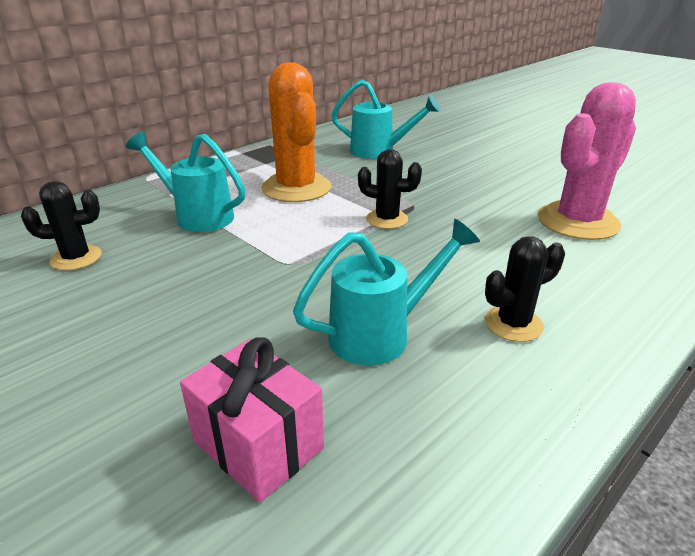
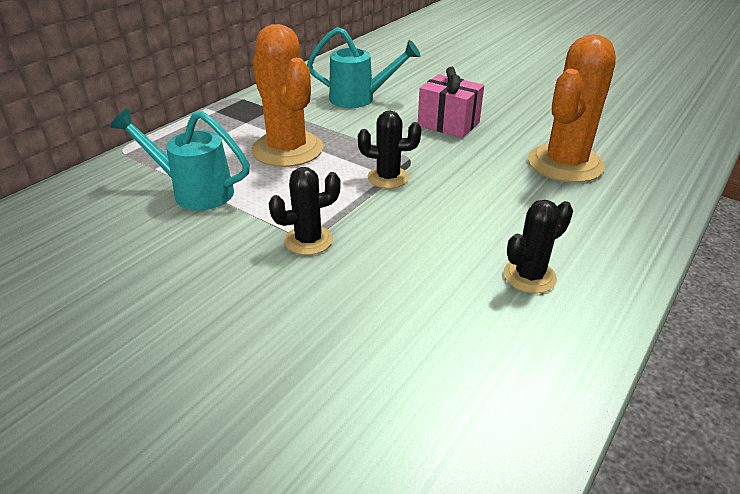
camera: 10 degrees left, 5 degrees up
black cactus [21,181,102,271] -> black cactus moved to [268,167,341,255]
pink gift [180,337,324,503] -> pink gift moved to [418,67,484,138]
turquoise watering can [293,219,480,366] -> none
pink cactus [538,82,636,240] -> orange cactus [528,34,616,183]

